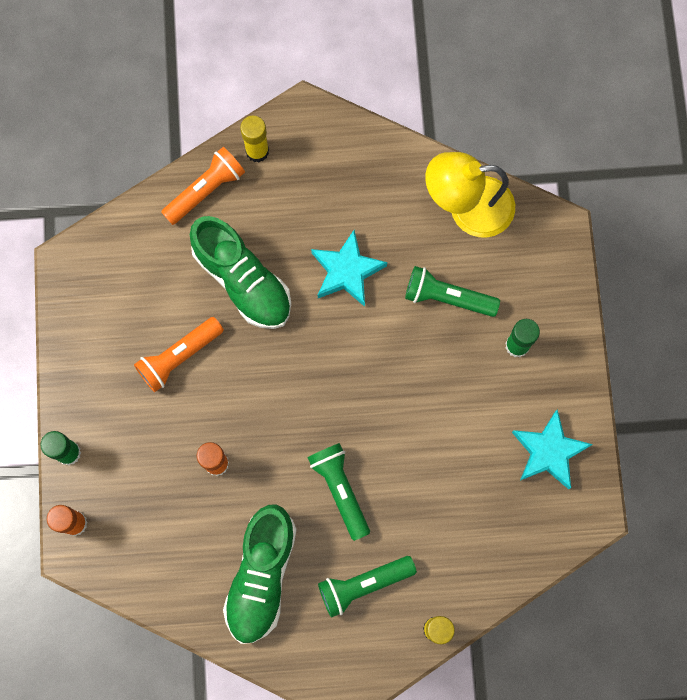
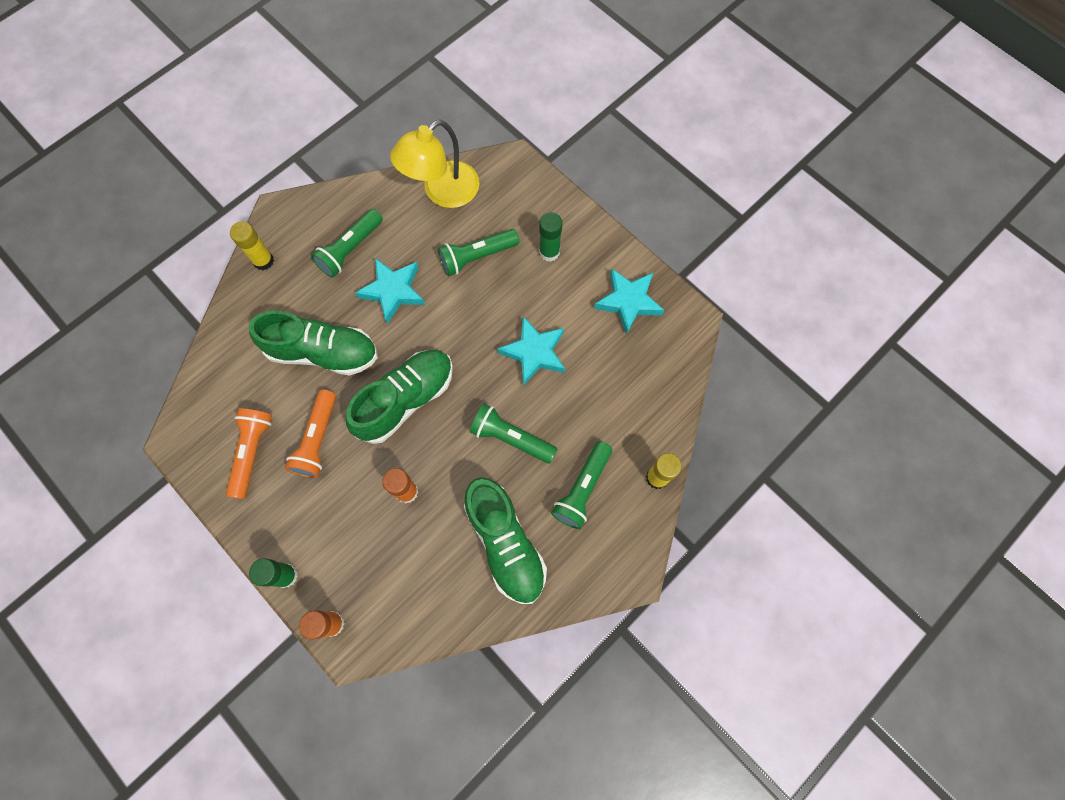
camera: 40 degrees left, 5 degrees down
orange flashlight [161,147,245,225] -> orange flashlight moved to [226,408,272,499]
none -> green flashlight [311,209,383,278]
none -> green shoe [346,350,453,444]
none -> turquoise star [497,316,565,386]

